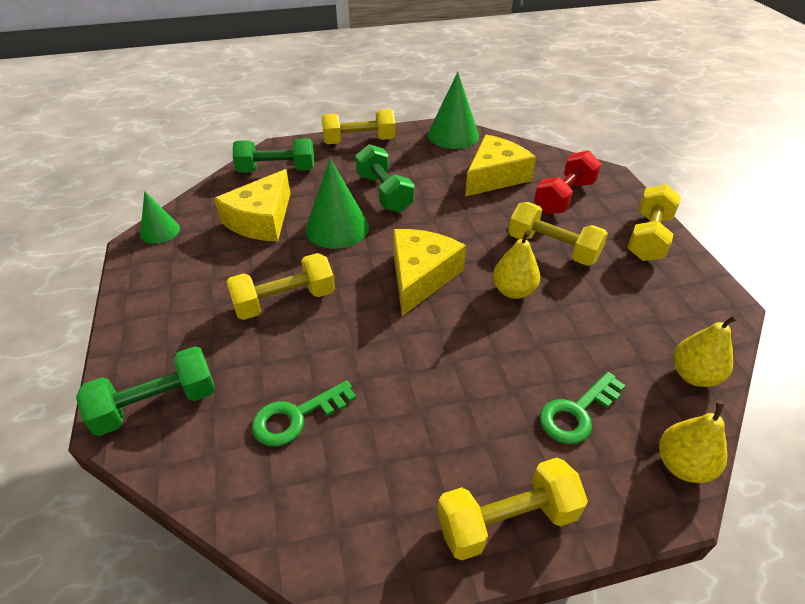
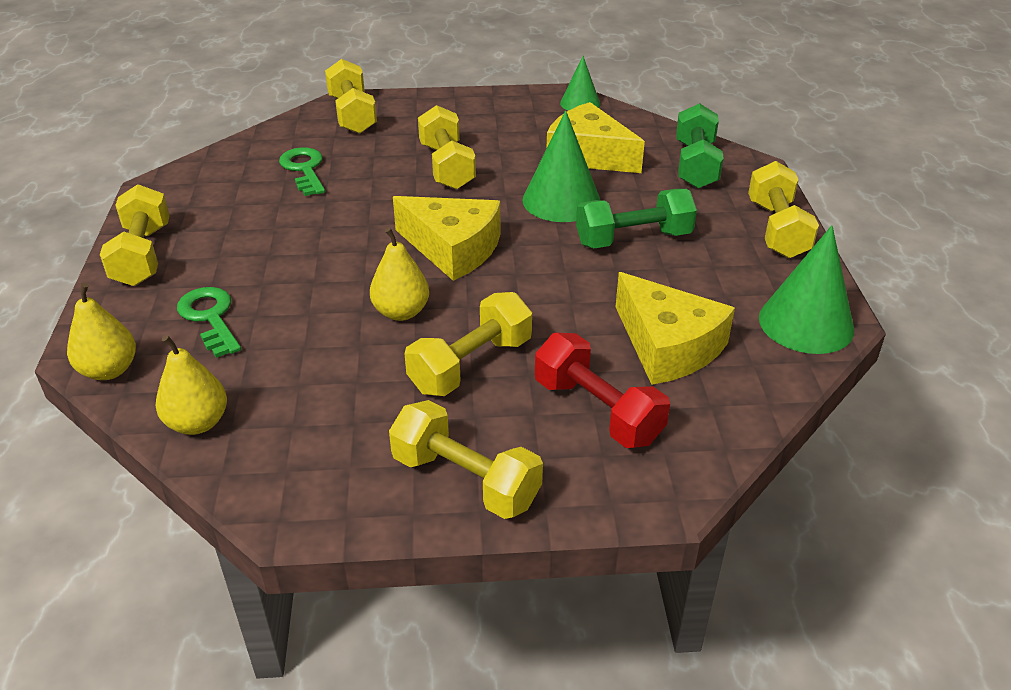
camera: 100 degrees right, 5 degrees down
green dumbbell [76,346,215,436] -> yellow dumbbell [325,59,377,134]

